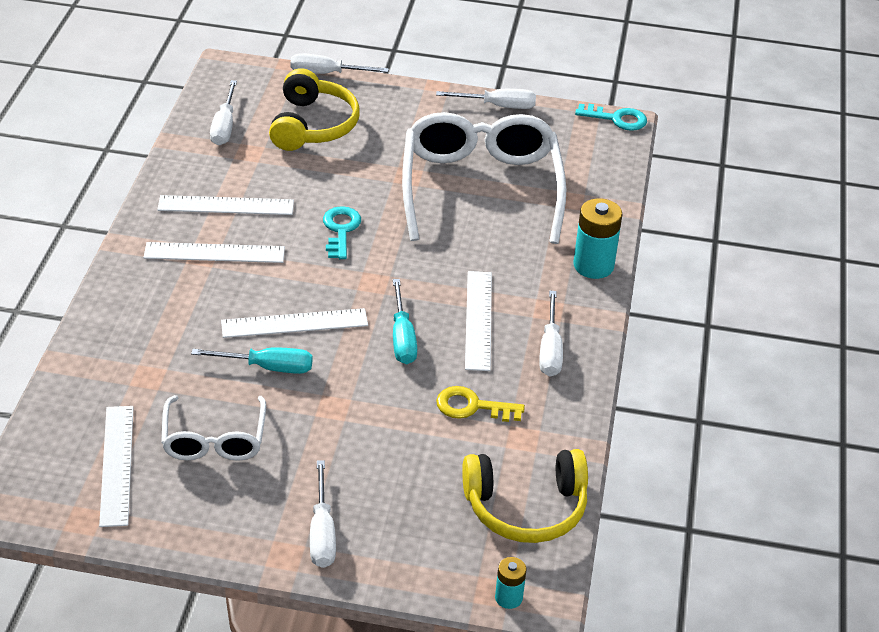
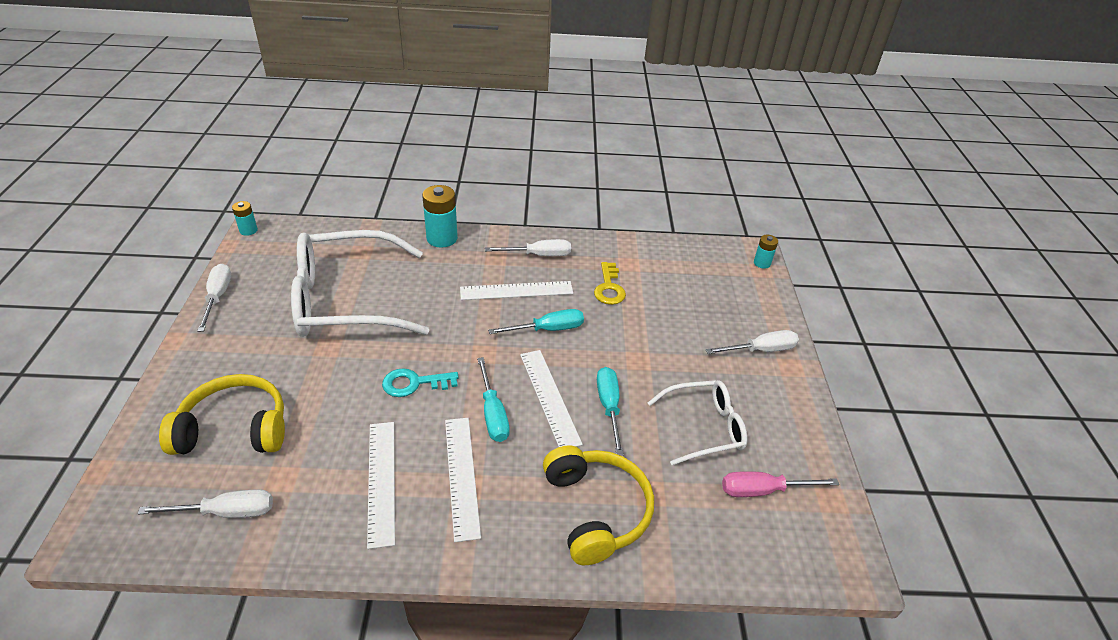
camera: 100 degrees left, 0 degrees up
white ruler [99,406,134,527] -> pink screwdriver [722,471,839,497]
white screwdriver [290,53,389,74] -> none
yellow headphones [462,449,588,543] -> yellow headphones moved to [543,445,654,565]
turquoise key [575,104,647,131] -> turquoise battery [232,201,258,236]
none -> turquoise screwdriver [477,357,510,442]

